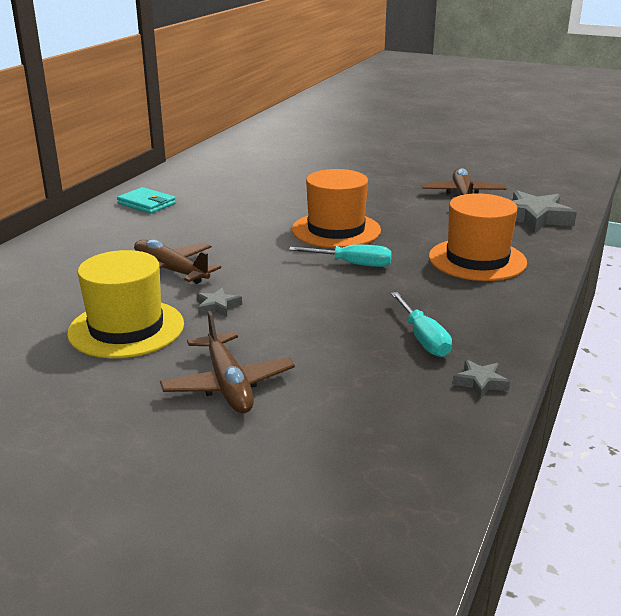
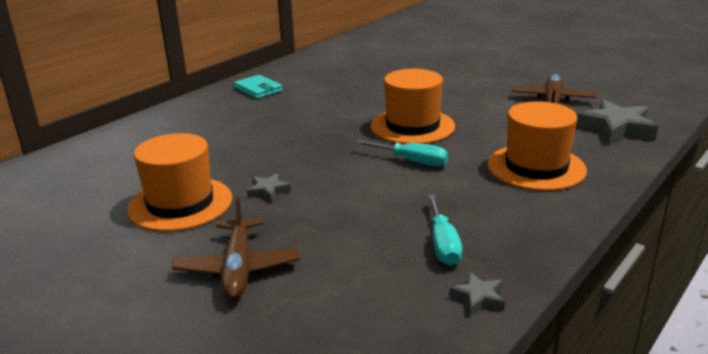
camera: 15 degrees right, 0 degrees up
yellow hat [67,250,184,358] -> orange hat [127,133,232,231]
brown plane [134,239,221,284] -> none

